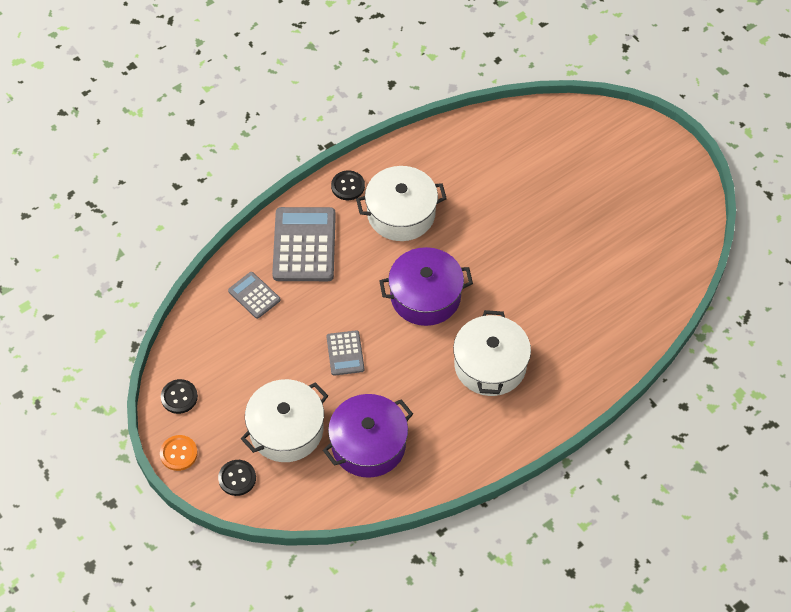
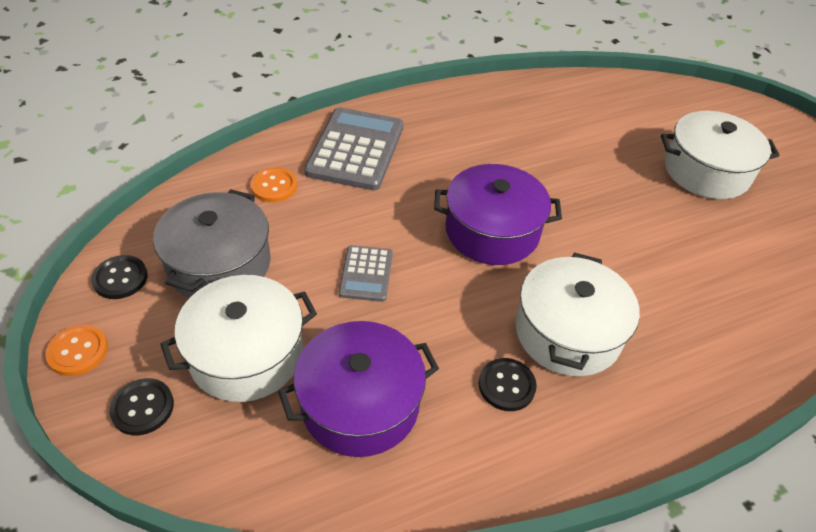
camera: 10 degrees right, 10 degrees down
grey calculator [228,272,280,319] -> orange button [250,167,297,202]
black button [331,170,365,200] -> black button moved to [479,358,537,411]
white pot [356,166,447,241] -> white pot moved to [661,111,780,199]
none -> grey pot [153,189,271,298]

